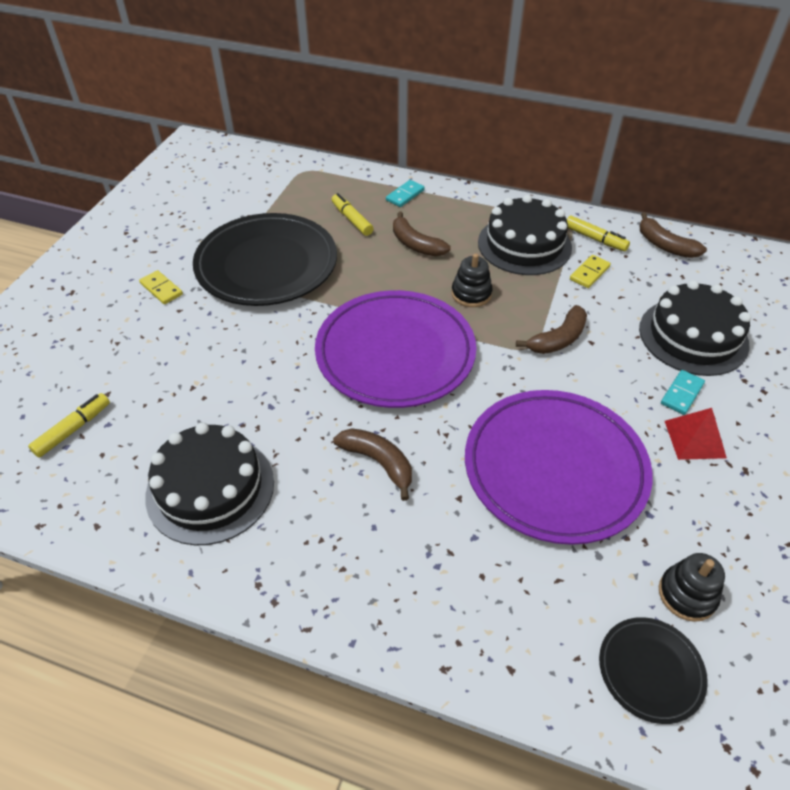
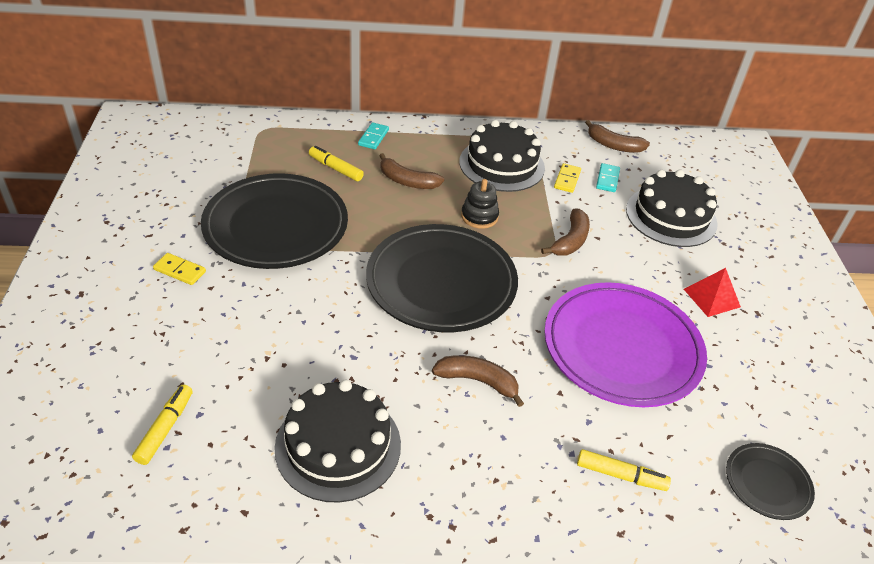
camera: 25 degrees left, 5 degrees down
purple plate [315,290,476,408] -> black plate [366,224,518,332]
yellow marker [567,216,630,251] -> yellow marker moved to [577,449,671,491]
black stacking toy [659,553,725,622] -> none
turquoise domino [661,370,705,415] -> turquoise domino moved to [596,163,620,192]

